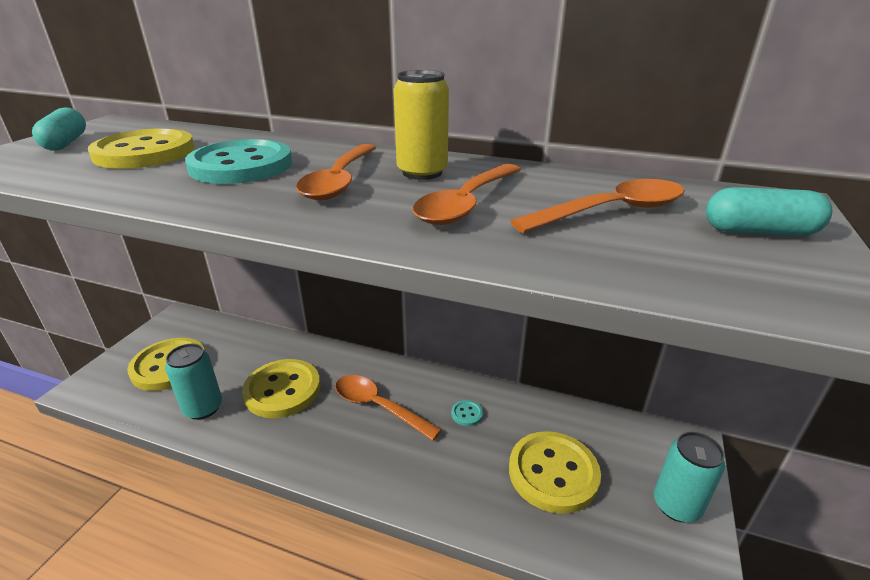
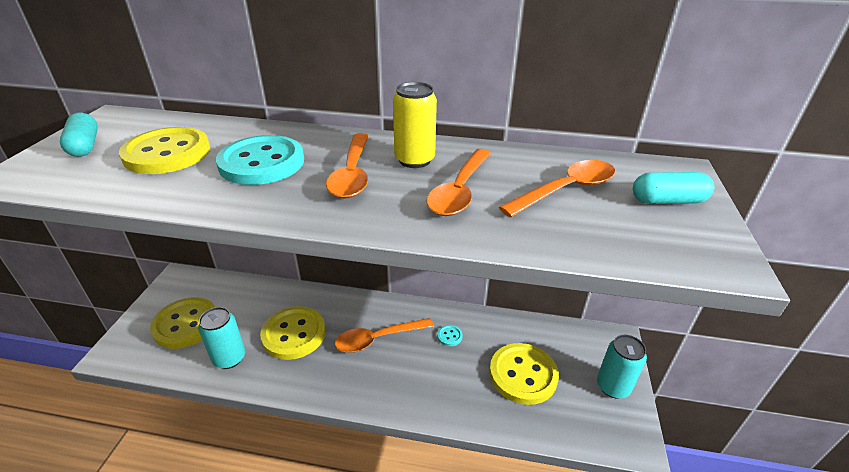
camera: 10 degrees left, 5 degrees up
orange spoon [335,375,441,441] -> orange spoon turned 45 degrees counterclockwise [335,318,434,352]

